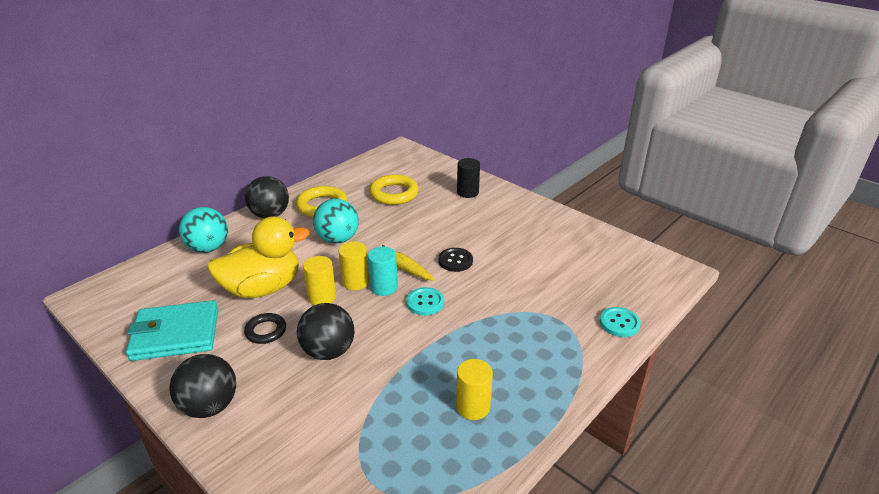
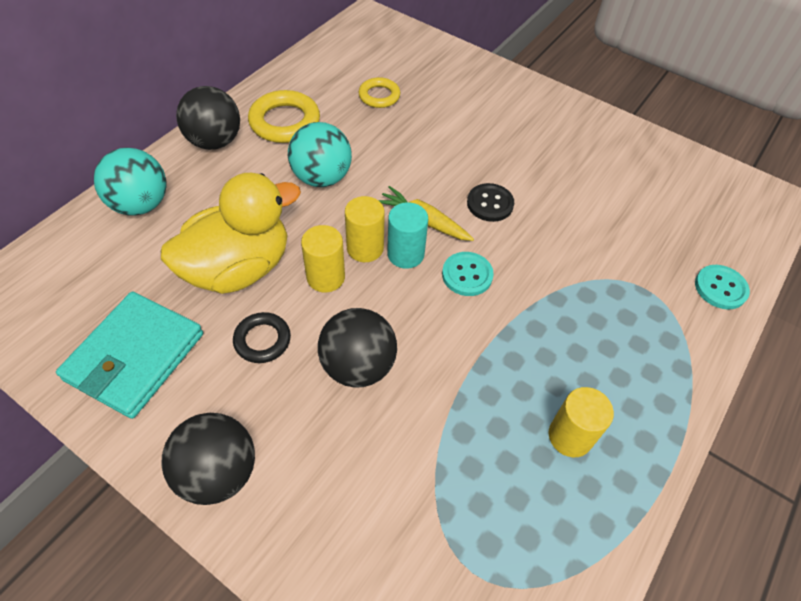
camera: 10 degrees left, 20 degrees up
turquoise wallet [126,300,219,361] -> turquoise wallet turned 45 degrees counterclockwise [56,291,203,419]
yellow ring [369,175,419,205] -> yellow ring [358,77,400,108], size x0.62
black cylinder [457,158,480,198] -> none

